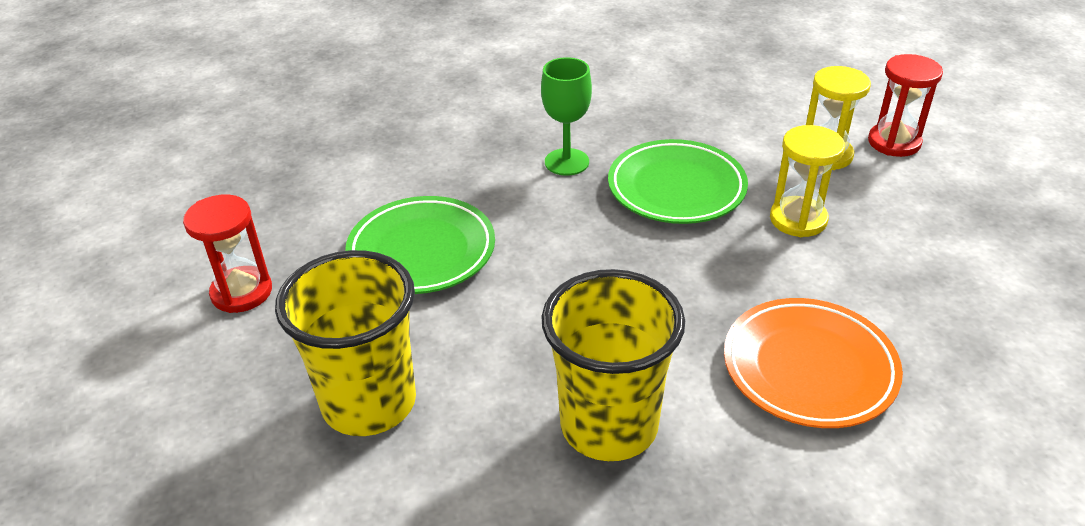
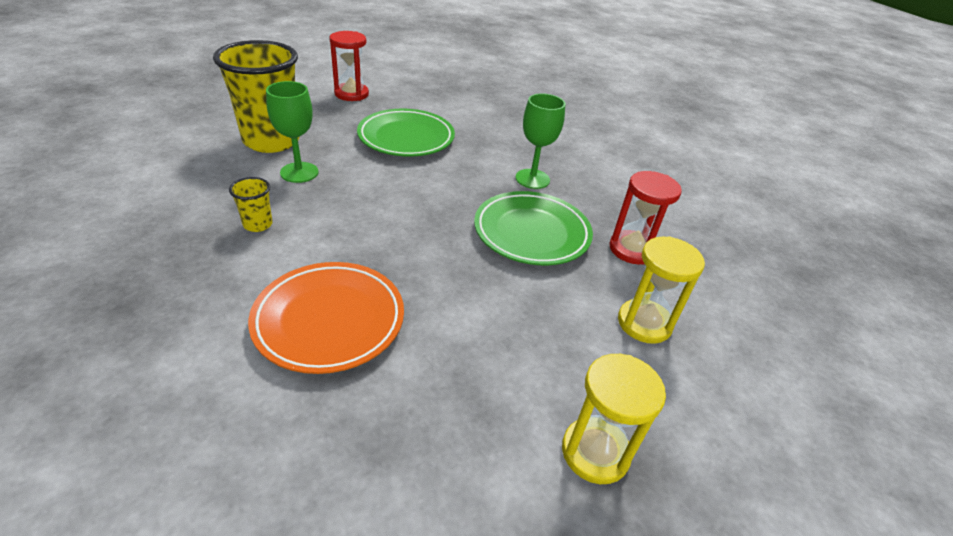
camera: 65 degrees right, 0 degrees up
yellow cup [541,269,685,461] -> yellow cup [229,177,273,232], size x0.42
yellow hourglass [770,125,845,237] -> yellow hourglass moved to [562,354,666,484]
red hourglass [868,54,943,157] -> red hourglass moved to [609,171,682,265]
none -> green goblet [266,81,319,183]

